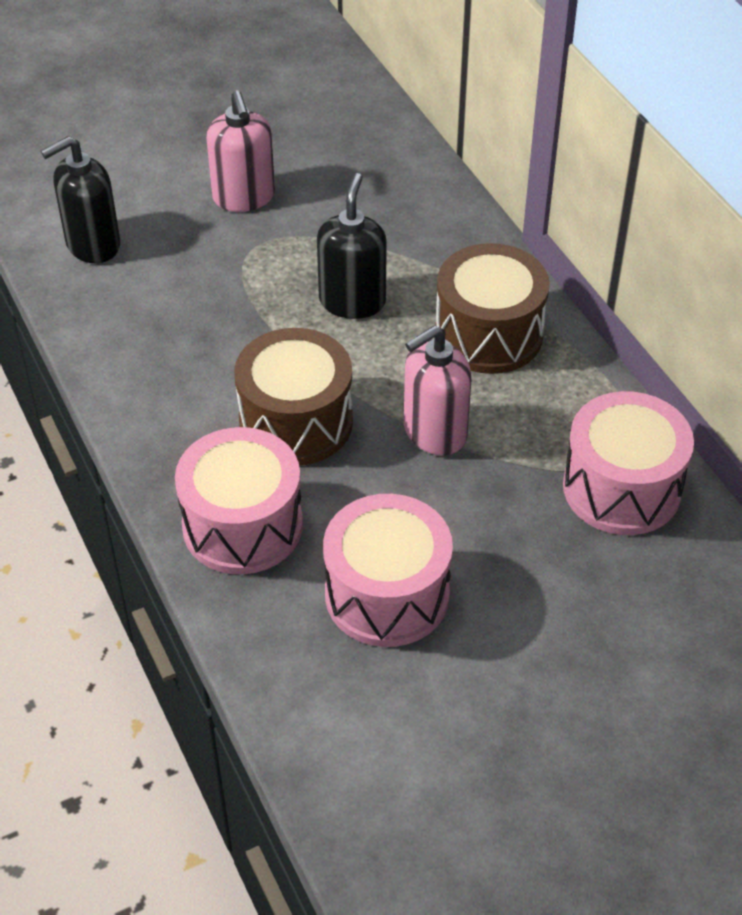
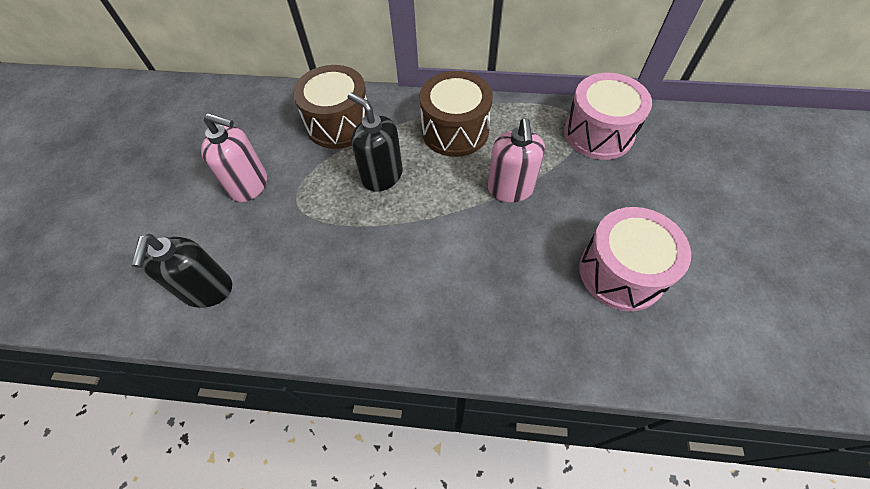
camera: 55 degrees left, 10 degrees up
pink drum [175,427,303,574] -> none
brown drum [234,328,353,466] -> brown drum moved to [293,65,367,149]

